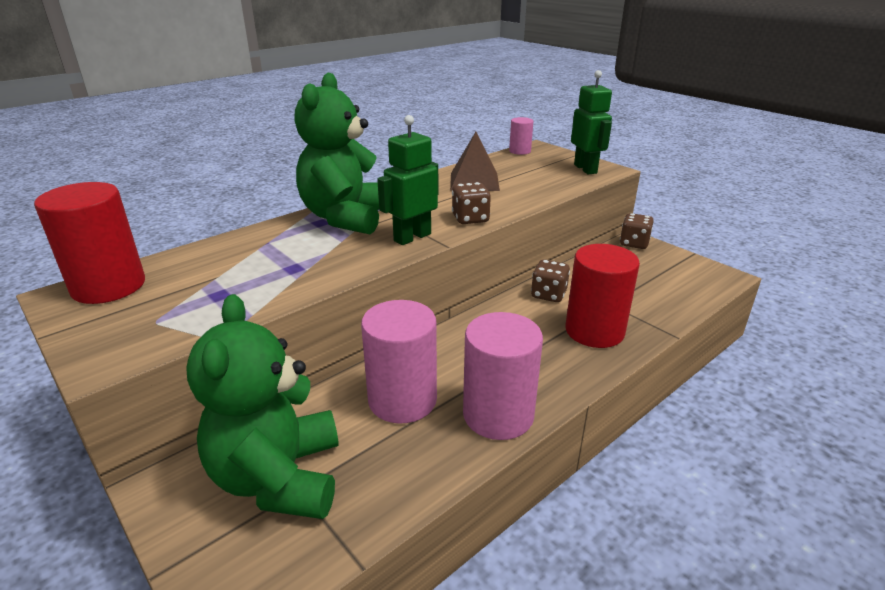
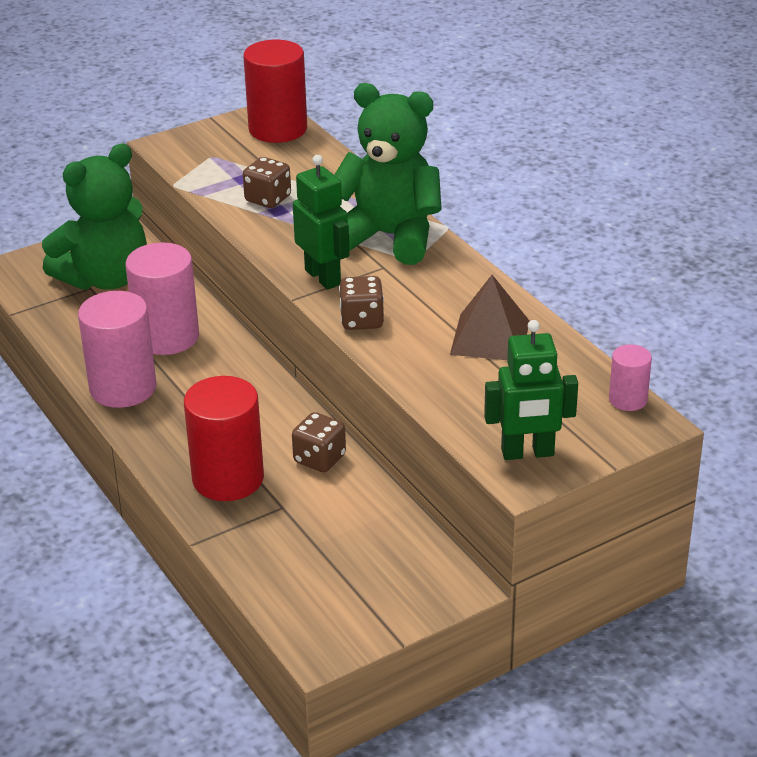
camera: 100 degrees right, 5 degrees up
green teddy bear [186,294,339,519] -> green teddy bear turned 135 degrees clockwise [42,143,147,290]
brown dice [620,213,654,249] -> brown dice moved to [243,157,291,208]

